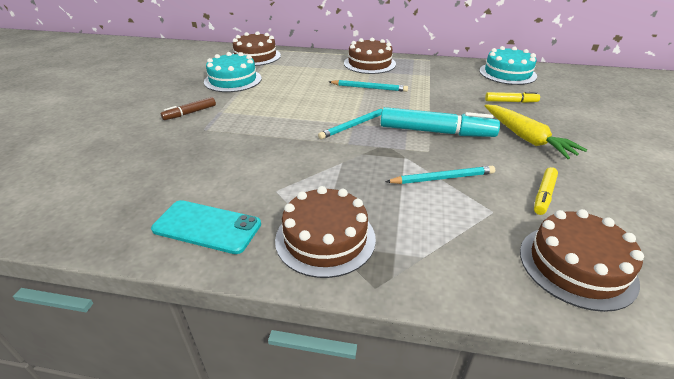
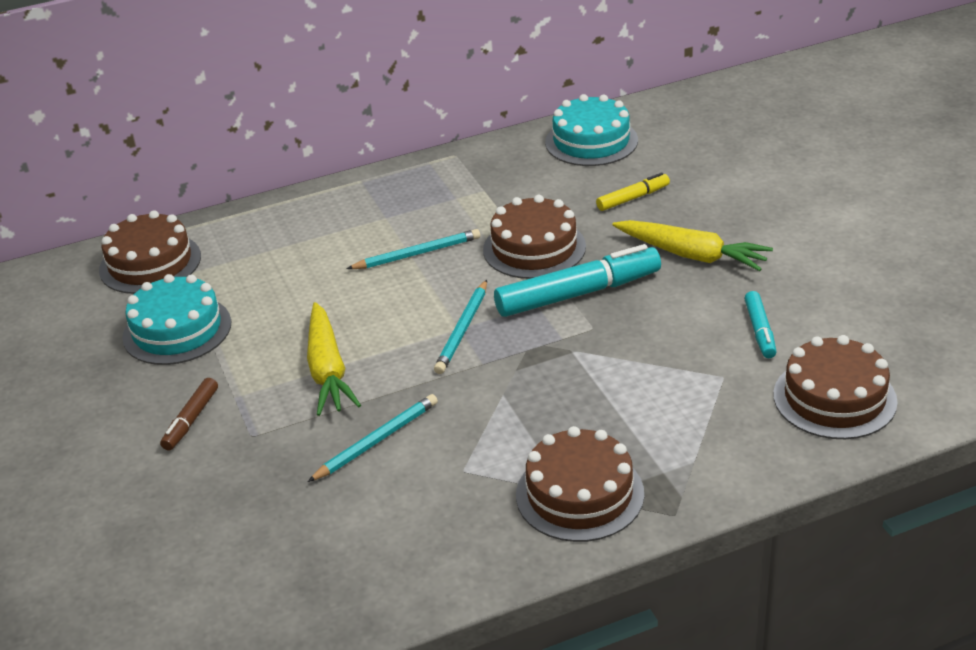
camera: 30 degrees left, 0 degrees up
turquoise phone [151,200,261,254] -> none
brown cake [344,38,396,74] -> brown cake moved to [483,195,586,279]
turquoise pencil [385,166,495,184] -> turquoise pencil moved to [308,394,438,482]
yellow marker [534,167,558,215] -> turquoise marker [744,291,777,358]
none -> yellow carrot [307,302,361,416]

